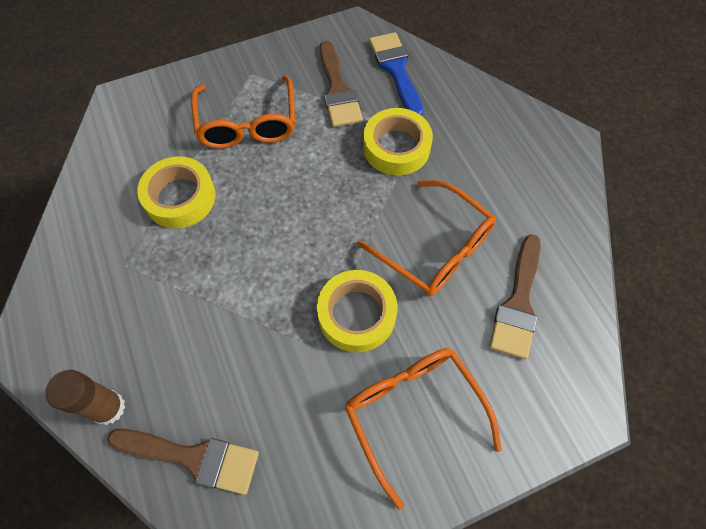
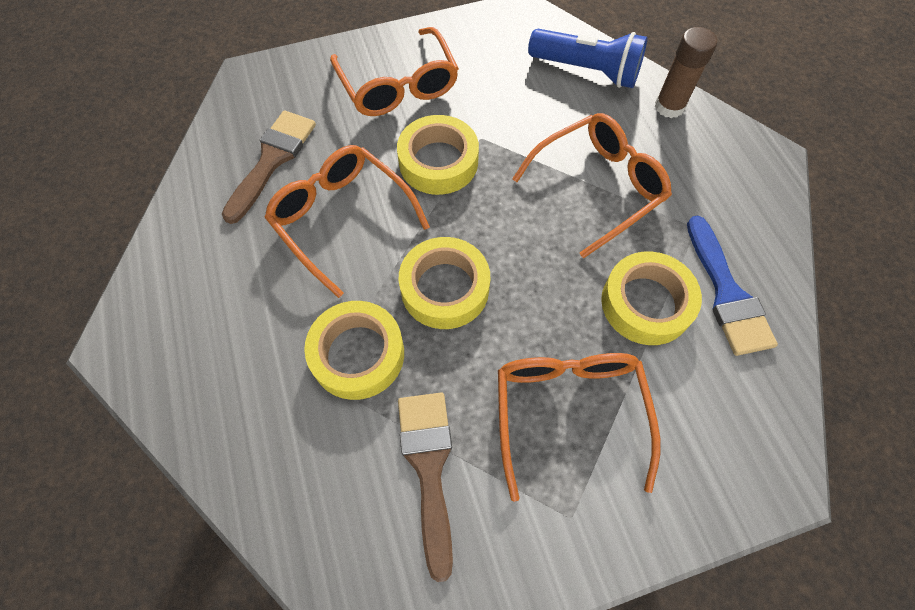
camera: 175 degrees left, 0 degrees up
brown brush [107,429,259,495] -> blue flashlight [528,29,648,88]
blue brush [369,32,423,116] -> blue brush moved to [687,216,778,356]
none -> yellow tape [399,237,490,329]
none -> orange glasses [512,113,672,258]

